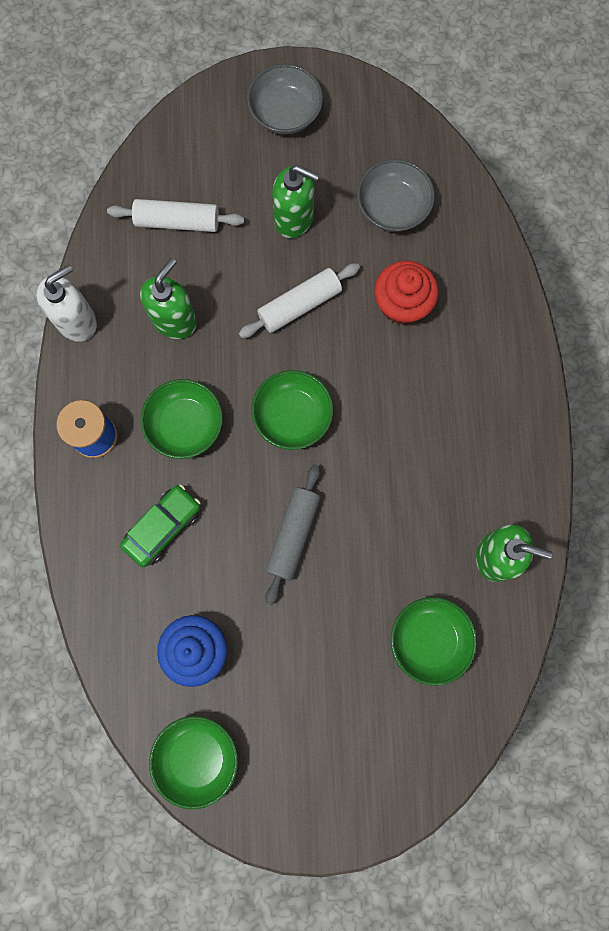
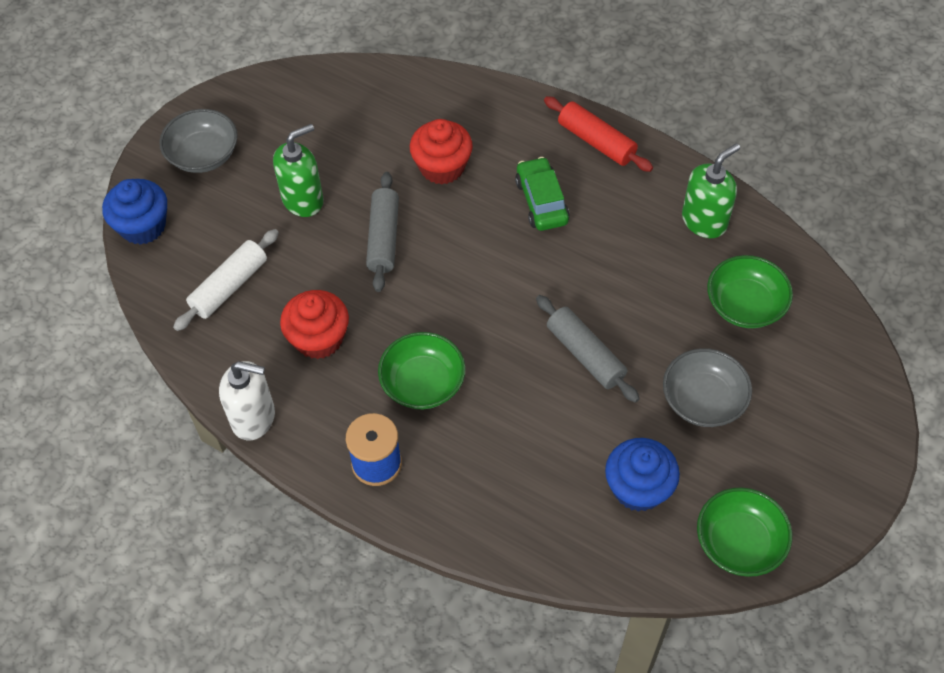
camera: 55 degrees left, 20 degrees down
white soap dispenser [37,264,97,342] -> white soap dispenser turned 105 degrees clockwise [219,361,275,440]
green car [120,484,201,567] -> green car moved to [515,157,570,231]
green soap dispenser [140,258,197,339] -> red cupcake [280,290,349,359]
white rolling pin [239,263,360,338] -> grey rolling pin [366,172,399,292]
green bowl [251,370,333,450] -> none
grey bowl [357,159,435,232] -> grey bowl moved to [663,348,752,427]
none -> blue cupcake [102,179,167,245]
none -> red rolling pin [544,96,653,172]

